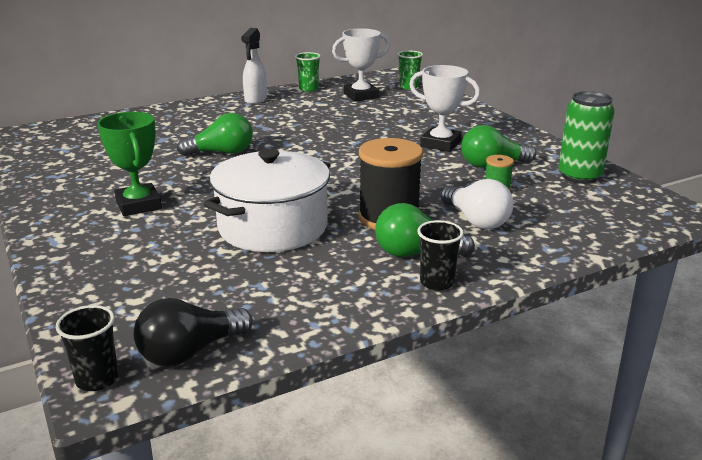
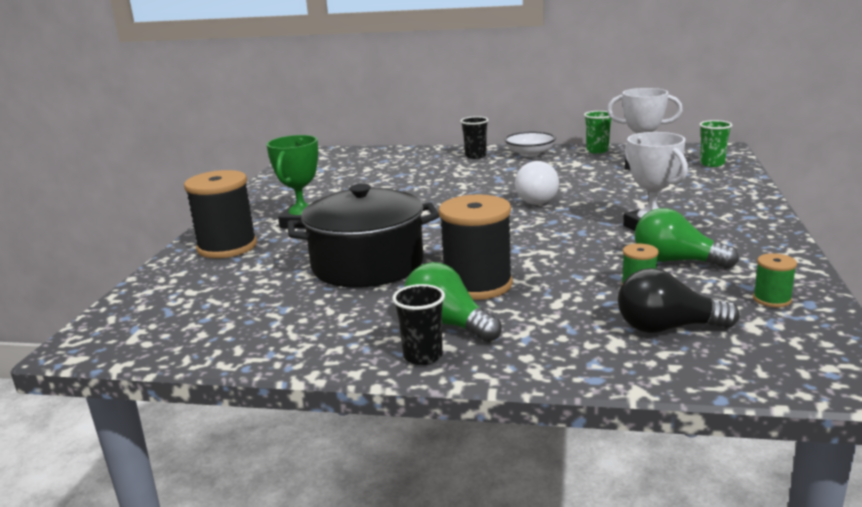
camera: 40 degrees right, 5 degrees down
black cup [56,305,119,391] -> black cup moved to [460,116,489,159]
black light bulb [134,298,253,367] -> black light bulb moved to [618,268,740,333]
green light bulb [177,113,253,156] -> none
white pot [204,149,331,252] -> black pot [287,184,439,288]
white spray bottle [241,28,267,104] -> white bowl [504,132,556,157]
white light bulb [441,179,514,229] -> white light bulb moved to [515,161,559,205]
green can [558,91,615,184] -> green spool [753,253,797,307]
none -> black spool [184,170,257,258]

